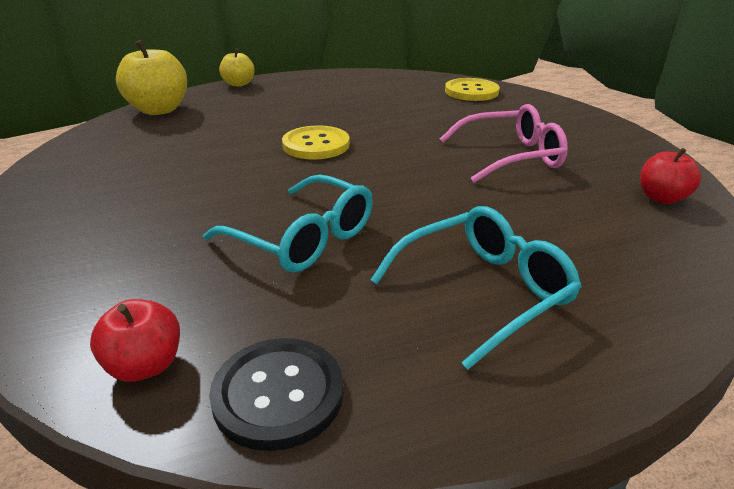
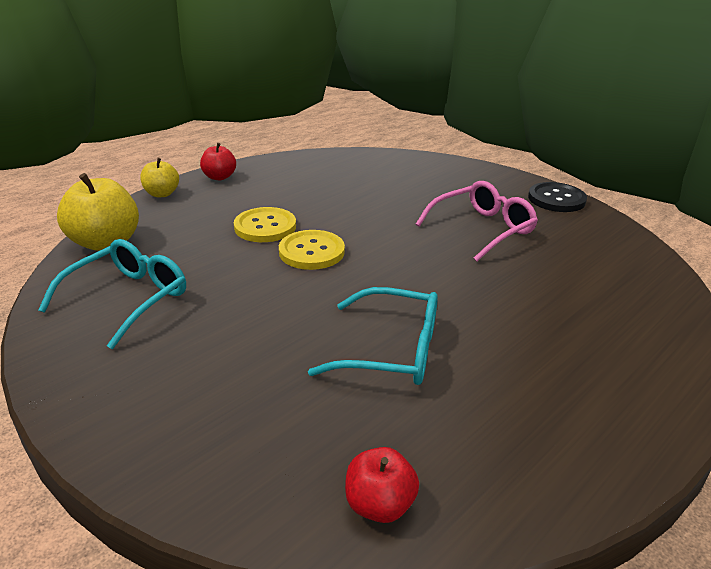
camera: 25 degrees left, 0 degrees up
black button [209,338,343,451] -> black button moved to [528,182,587,212]
turquoise glasses [371,206,582,370] -> turquoise glasses moved to [38,239,186,349]
yellow button [445,78,500,101] -> yellow button moved to [234,207,296,242]
red apple [640,148,701,204] -> red apple moved to [200,143,236,180]

